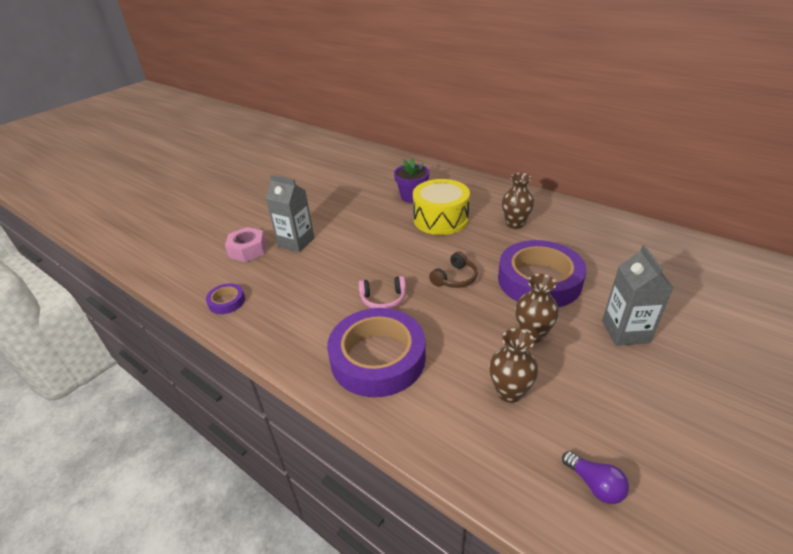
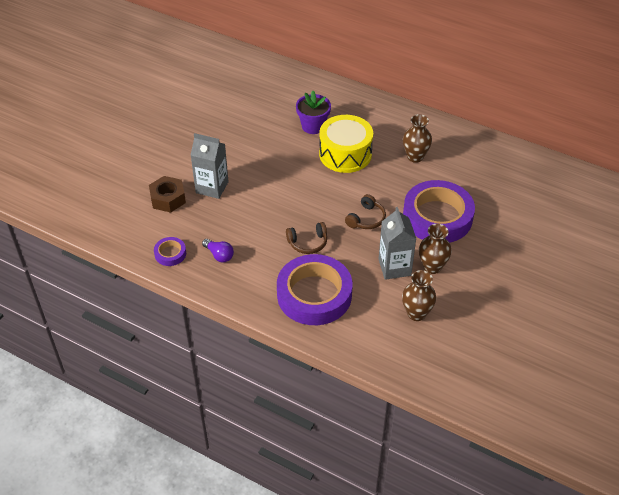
camera: 10 degrees left, 10 degrees up
pink nut [225,227,267,262] -> brown nut [149,176,186,213]
pink headphones [359,276,406,309] -> brown headphones [286,222,327,254]
purple light bulb [562,451,629,504] -> purple light bulb moved to [202,239,234,262]
grey carton [602,245,674,346] -> grey carton moved to [379,207,416,280]

